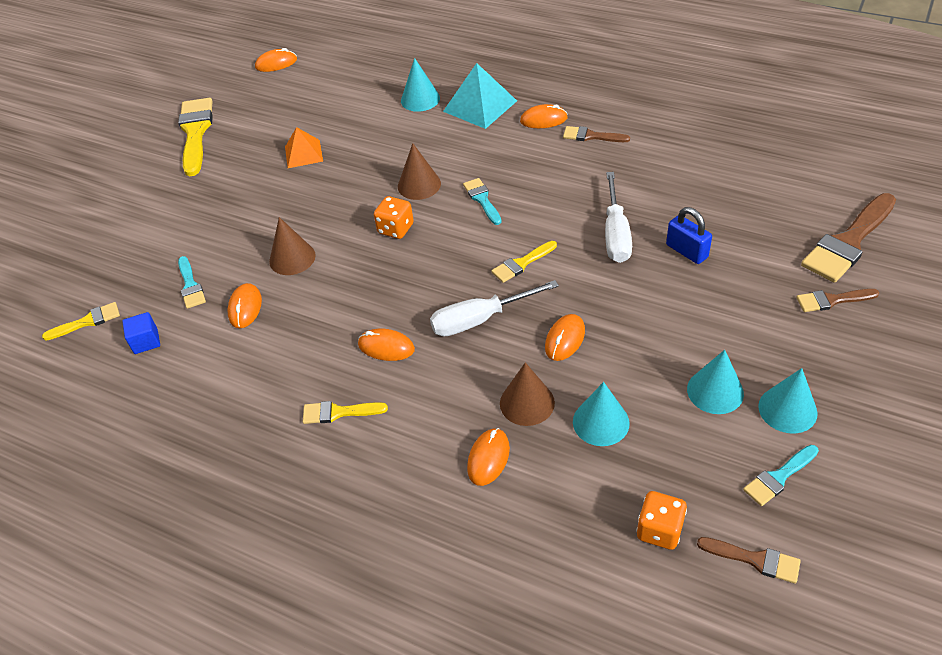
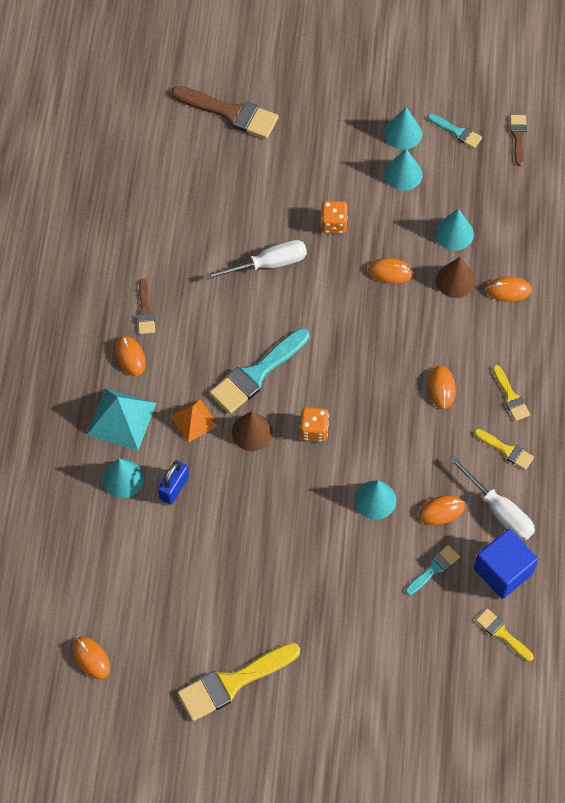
camera: 115 degrees left, 15 degrees up
blue cube [122,312,160,354] -> blue cube [474,529,538,599], size x1.90
brown cone [269,217,316,275] -> turquoise cone [354,480,396,520]
orange pyramid [285,127,323,168] -> orange pyramid moved to [170,399,218,443]
white screwdriver [430,280,559,337] -> white screwdriver moved to [449,456,535,541]
turquoise brush [463,178,502,225] -> turquoise brush [210,328,309,414], size x1.89
yellow brush [491,241,557,283] -> yellow brush moved to [474,429,534,470]
orange dice [636,491,687,550] -> orange dice moved to [320,201,348,234]
blue padlock [666,207,712,264] -> blue padlock moved to [158,460,189,505]
brown brush [797,289,879,312] -> none

